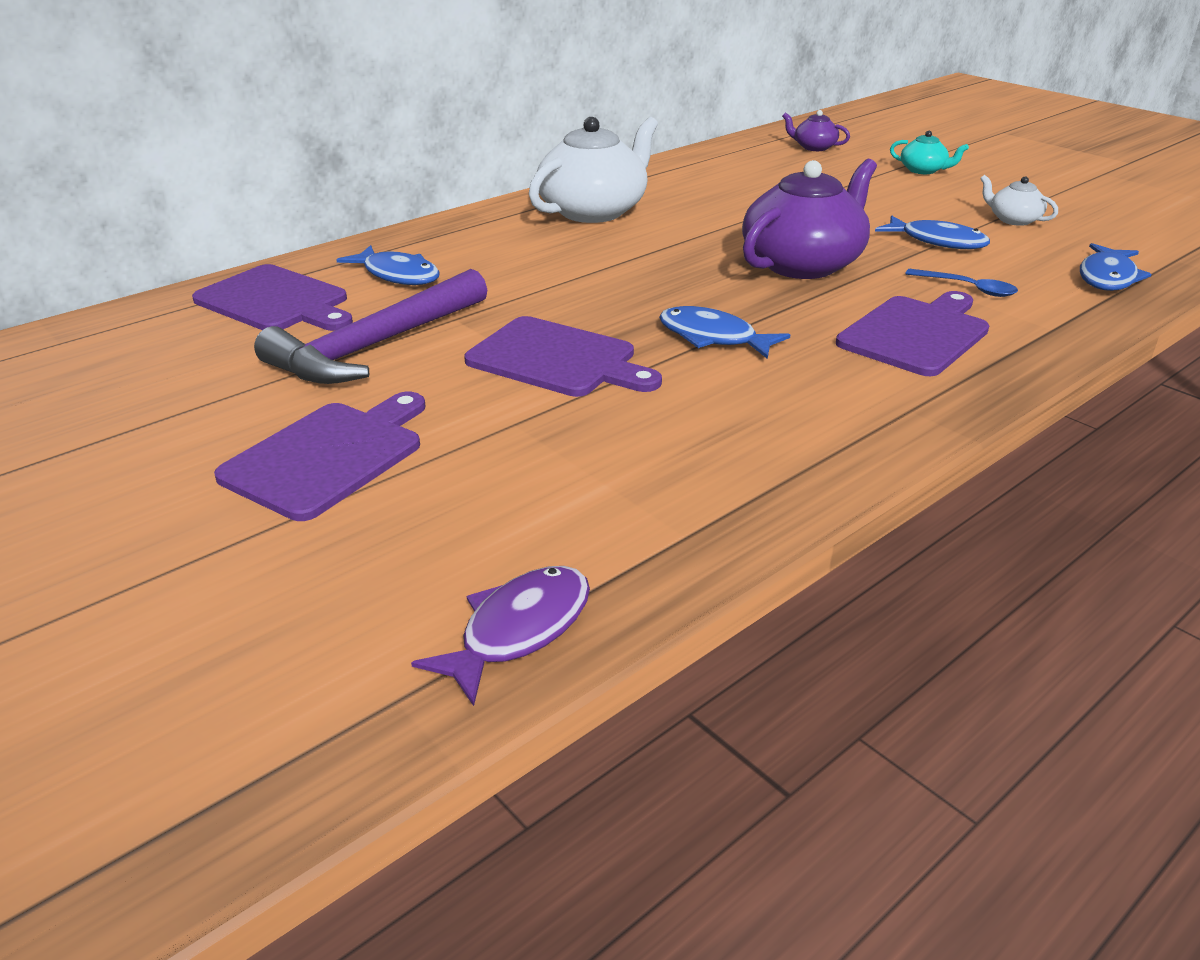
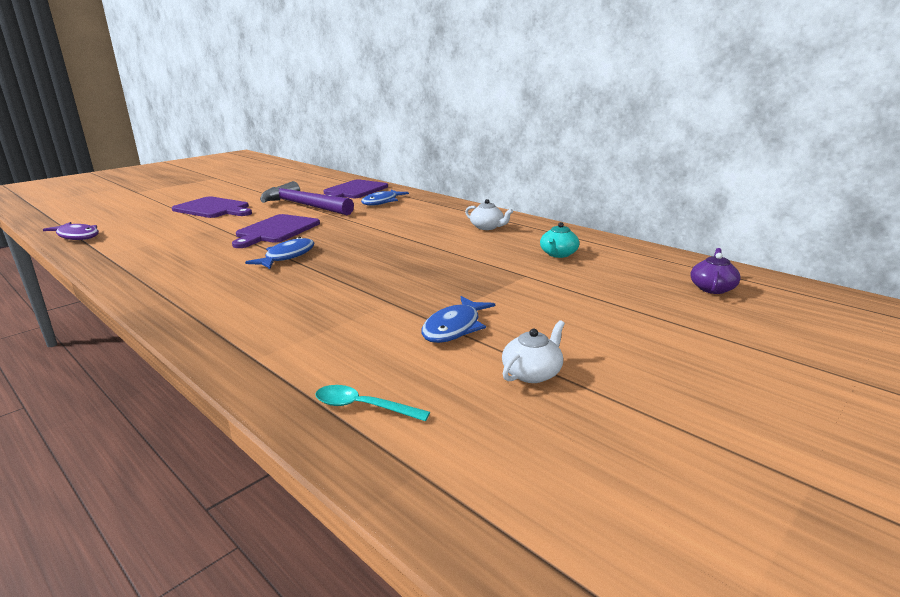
camera: 85 degrees right, 10 degrees down
white teapot [529,117,658,223] -> white teapot [465,199,513,230], size x0.47
purple teapot [742,159,877,279] -> none
purple cutting board [836,291,989,376] -> none
turquoise teapot [890,131,969,174] -> turquoise teapot moved to [540,222,580,258]
blue spoon [905,269,1018,297] -> none
blue fish [1080,243,1152,291] -> turquoise spoon [316,385,430,421]

